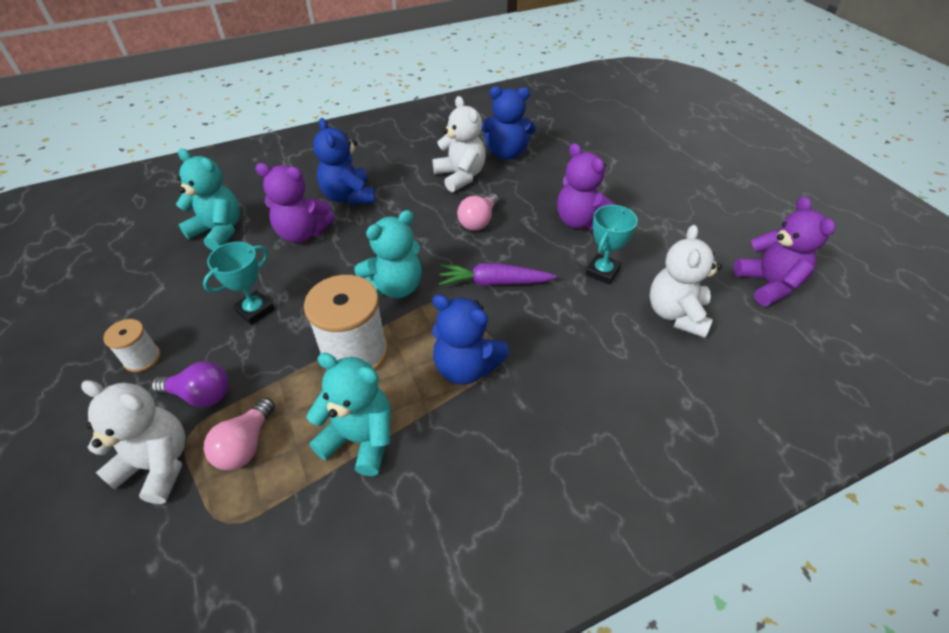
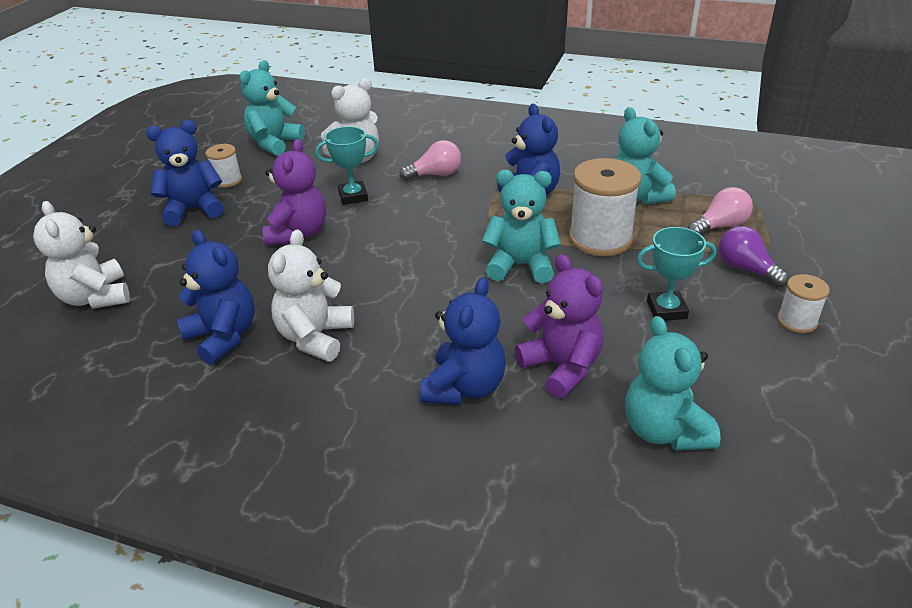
camera: 135 degrees left, 10 degrees down
white teddy bear [81,380,186,504] -> white teddy bear moved to [33,201,130,309]
purple carrot [438,263,557,286] -> none
pink light bulb [457,193,499,231] -> pink light bulb moved to [400,140,461,181]
purple teddy bear [734,196,835,307] -> turquoise teddy bear [239,60,305,156]
none -> blue teddy bear [146,120,224,226]
none -> white spool [205,144,242,188]

